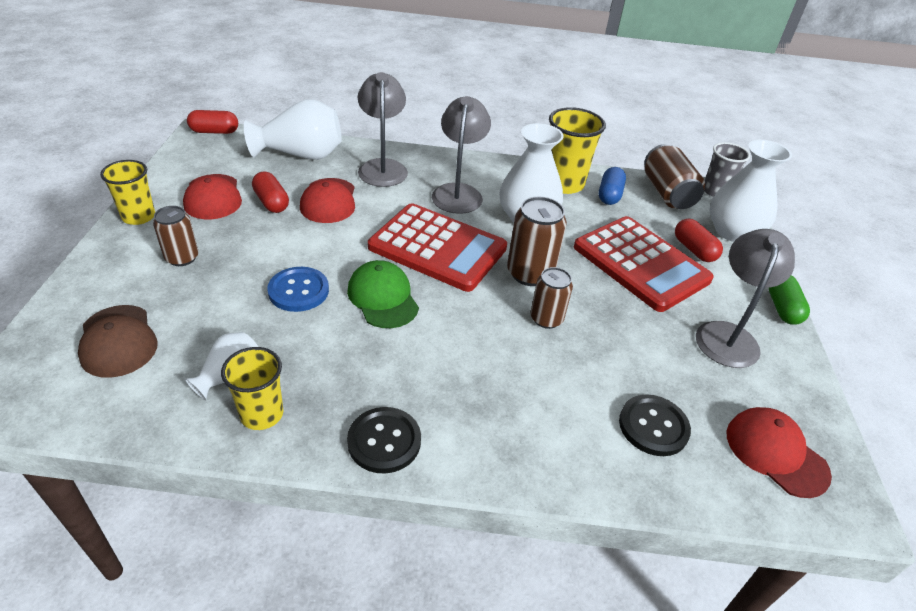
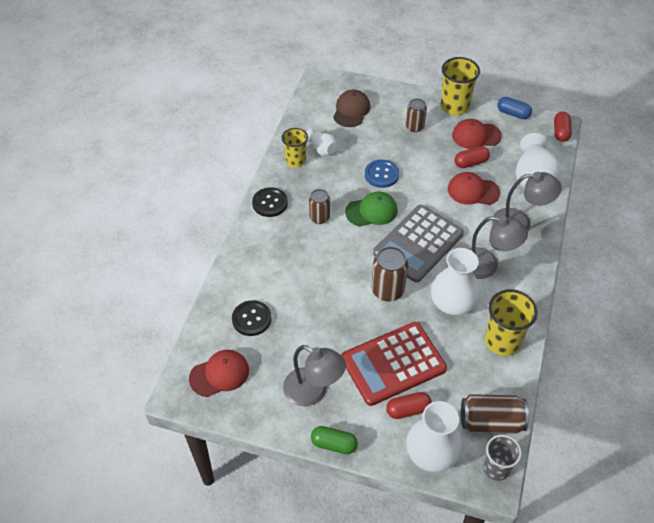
camera: 105 degrees right, 10 degrees up
brown cap [78,305,158,378] -> brown cap turned 120 degrees clockwise [333,89,370,127]
yellow cup [100,160,155,225] -> yellow cup [441,57,480,115], size x1.50
red calculator [368,203,507,292] -> grey calculator [373,205,464,283]
brown can [531,267,573,329] -> brown can moved to [309,189,330,224]
blue capsule [599,167,626,205] -> blue capsule moved to [497,97,532,119]

